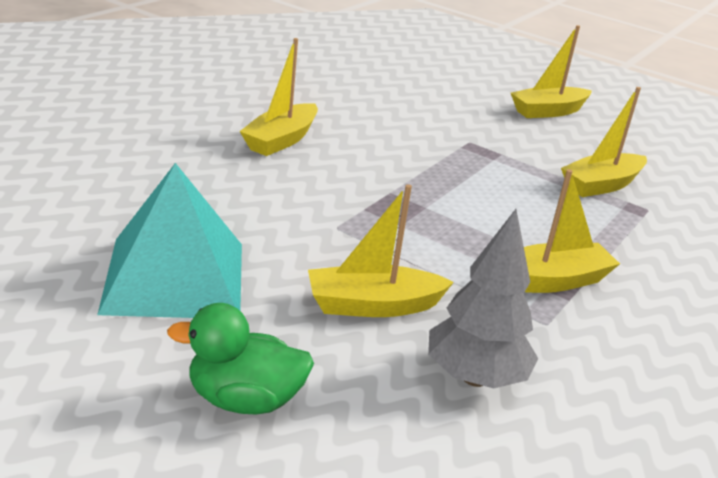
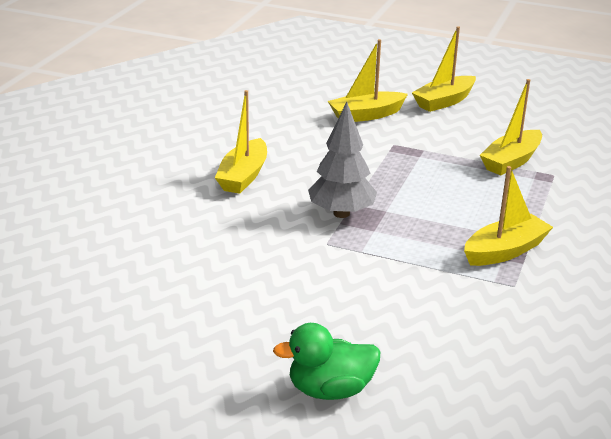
camera: 10 degrees left, 0 degrees up
turquoise pyramid [97,163,242,318] -> none
yellow boat [308,184,454,317] -> yellow boat moved to [328,39,408,122]
grey tree [428,209,538,388] -> grey tree moved to [308,102,377,218]

